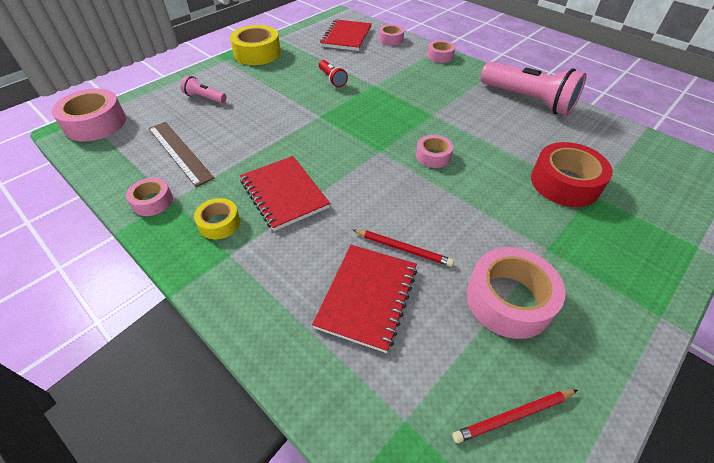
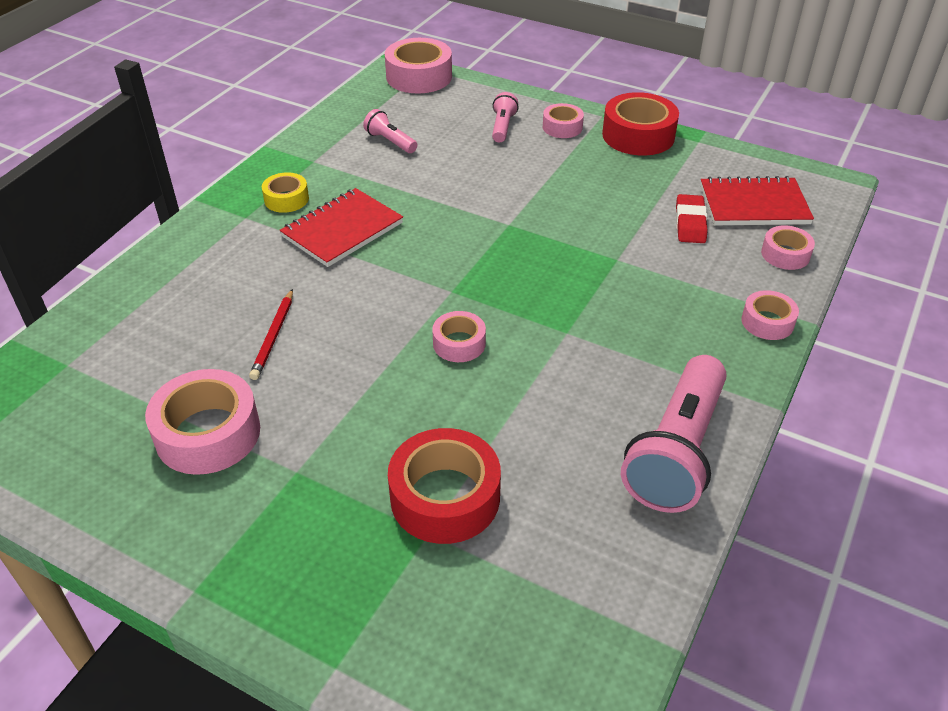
camera: 75 degrees right, 5 degrees down
pink tape [126,178,173,216] -> pink tape moved to [543,103,584,138]
brown ruler [148,122,214,187] -> pink flashlight [363,109,417,153]
yellow tape [230,25,281,65] -> red tape [602,92,679,156]
red notebook [312,245,417,353] -> none
red flashlight [319,60,348,87] -> none
red pencil [452,390,578,443] -> none
none -> red eraser [676,194,708,243]

